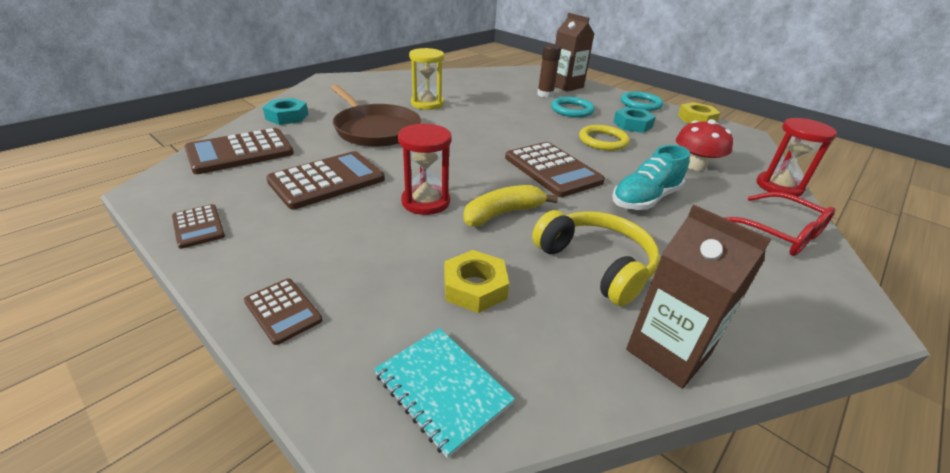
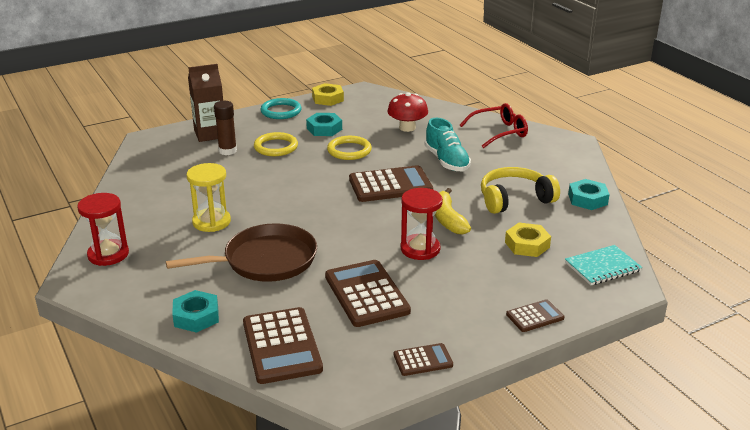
camera: 70 degrees left, 5 degrees down
turquoise ring [551,97,595,117] -> yellow ring [254,132,298,156]
brown carton [626,205,771,389] -> turquoise nut [568,179,610,210]
red hourglass [756,118,837,197] -> red hourglass moved to [77,193,129,266]

